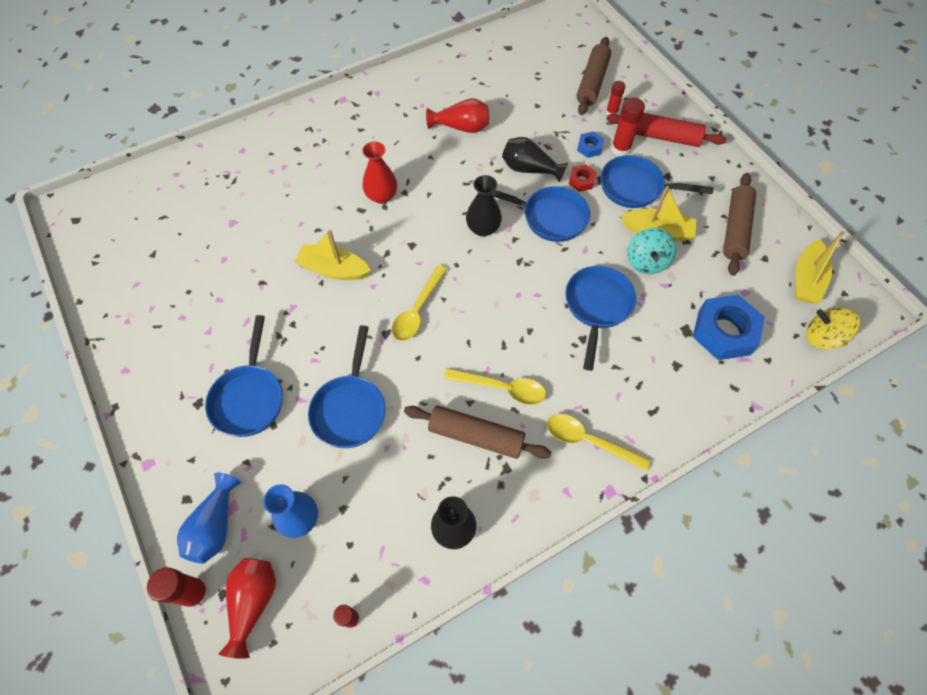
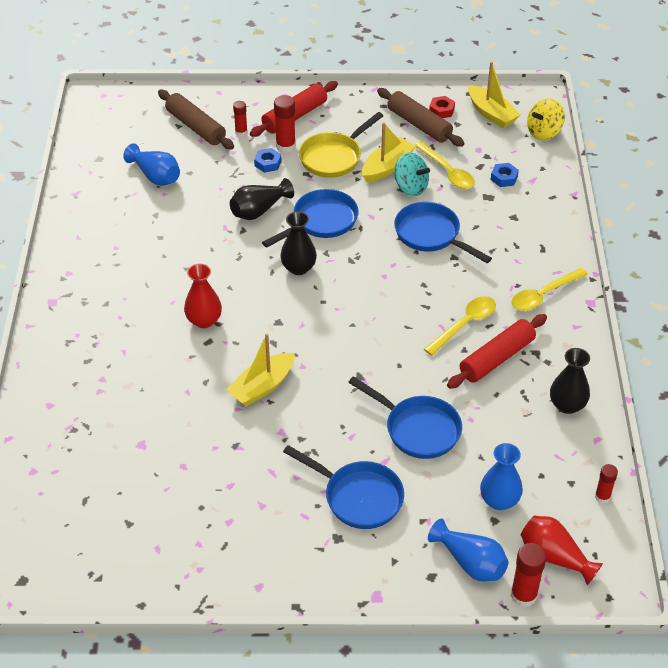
camera: 60 degrees left, 15 degrees down
yellow spoon [392,265,447,341] -> yellow spoon moved to [415,142,475,189]
brown rolling pin [404,405,551,459] -> red rolling pin [447,314,547,389]
red vase [426,98,489,133] -> none
red nut [569,165,597,192] -> red nut moved to [429,96,455,118]
blue pan [601,155,713,208] -> yellow pan [299,112,383,178]
blue nut [693,295,765,360] -> blue nut [491,163,519,187], size x0.48
none -> blue vase [123,143,180,186]

